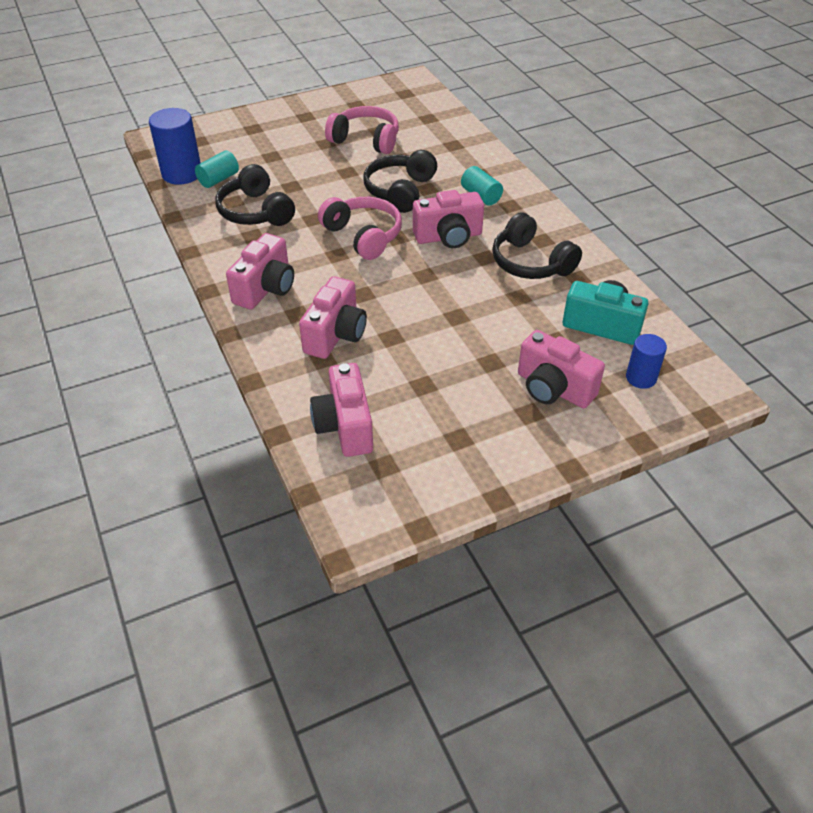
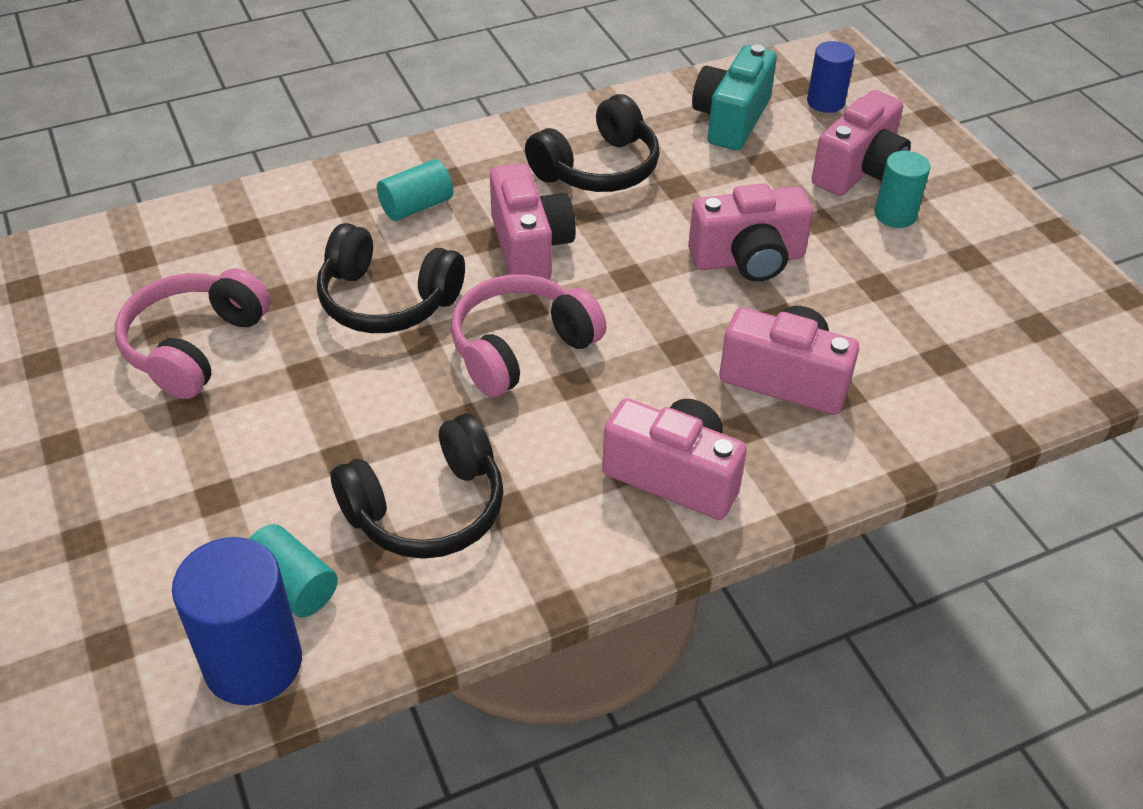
camera: 90 degrees left, 0 degrees up
pink camera [310,363,373,457] -> pink camera moved to [688,183,813,282]
none -> turquoise cylinder [875,151,930,228]

